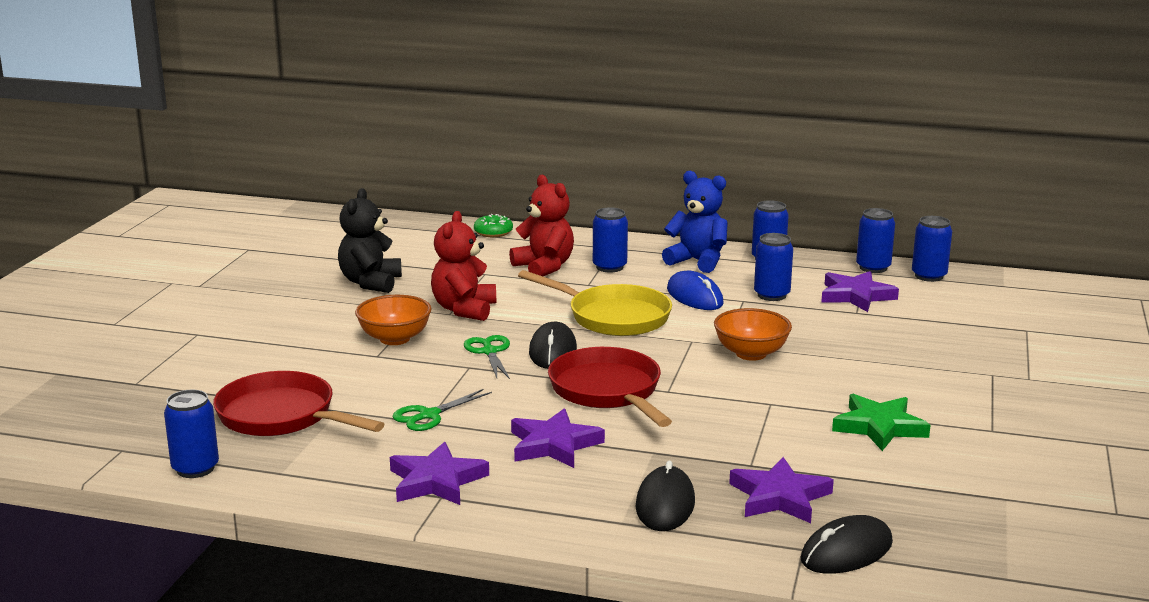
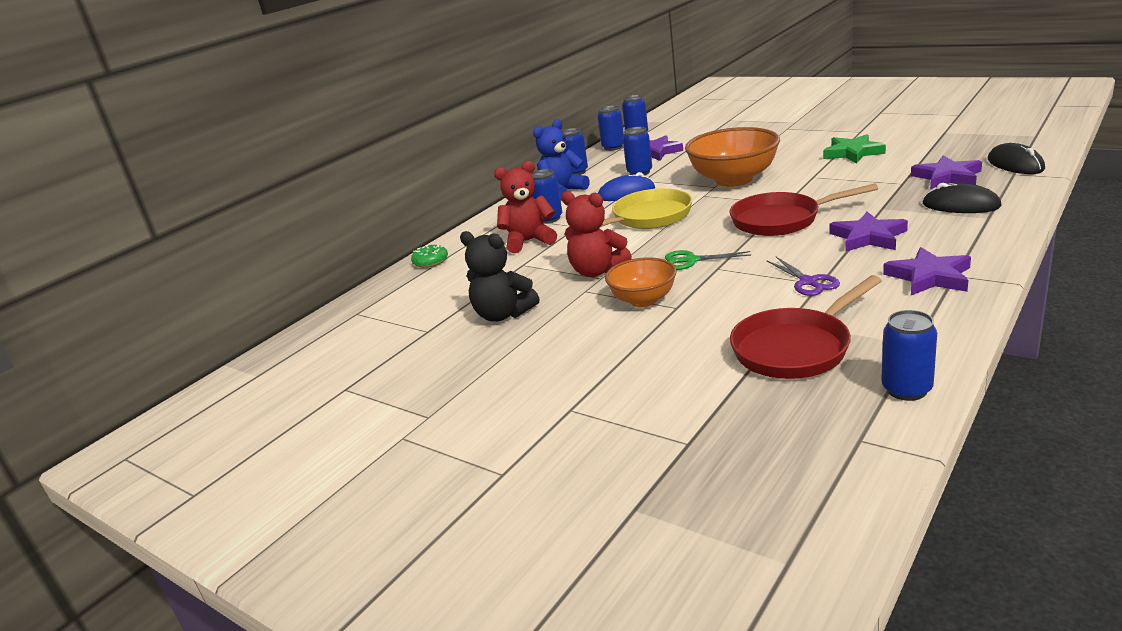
camera: 65 degrees left, 5 degrees up
green scissors [392,389,492,431] -> purple scissors [767,257,840,296]
black mouse [529,321,577,369] -> none
orange bowl [714,308,792,361] -> orange bowl [685,127,780,187], size x1.69

